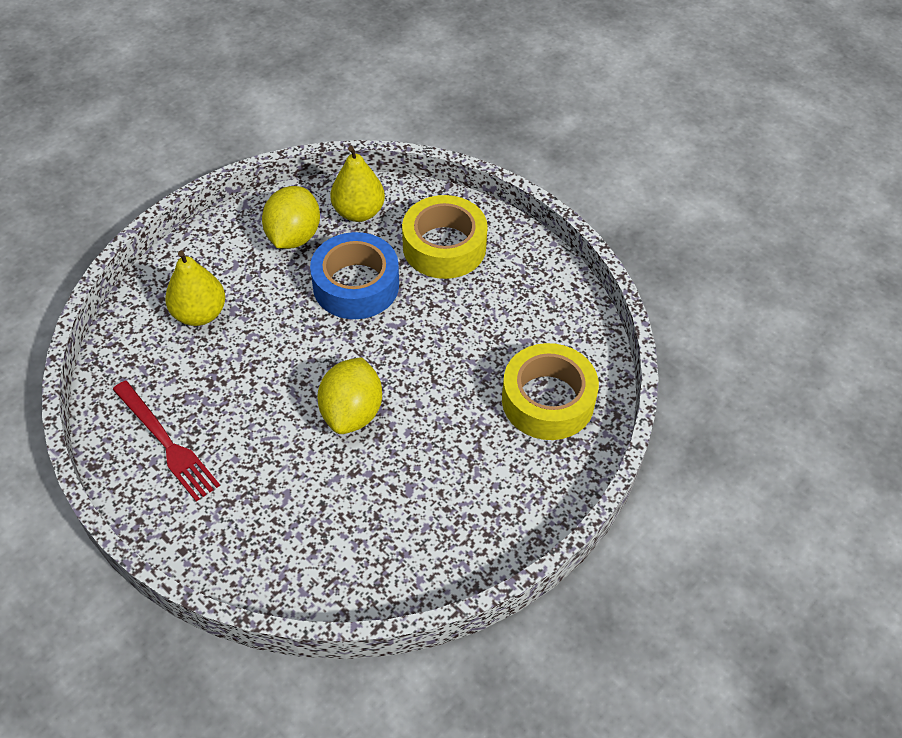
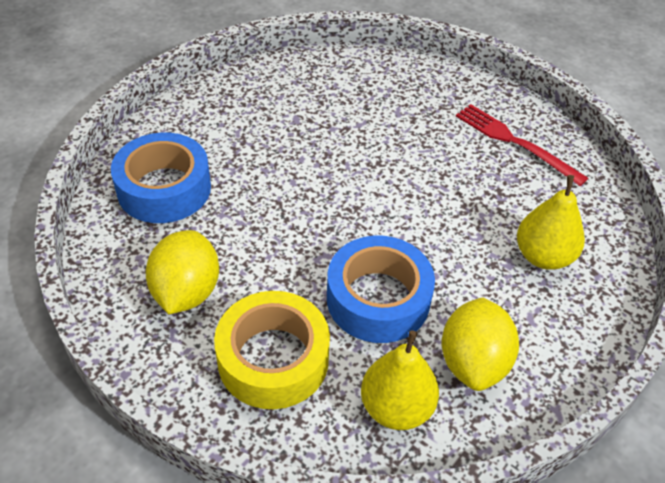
camera: 175 degrees right, 5 degrees down
yellow lemon [317,357,382,434] -> yellow lemon moved to [146,230,219,314]
yellow tape [502,343,599,440] -> blue tape [111,132,211,223]

